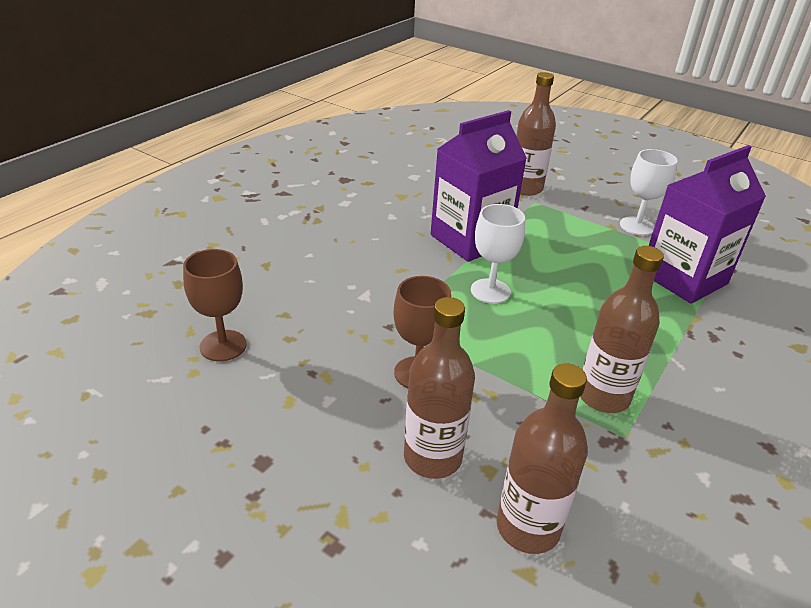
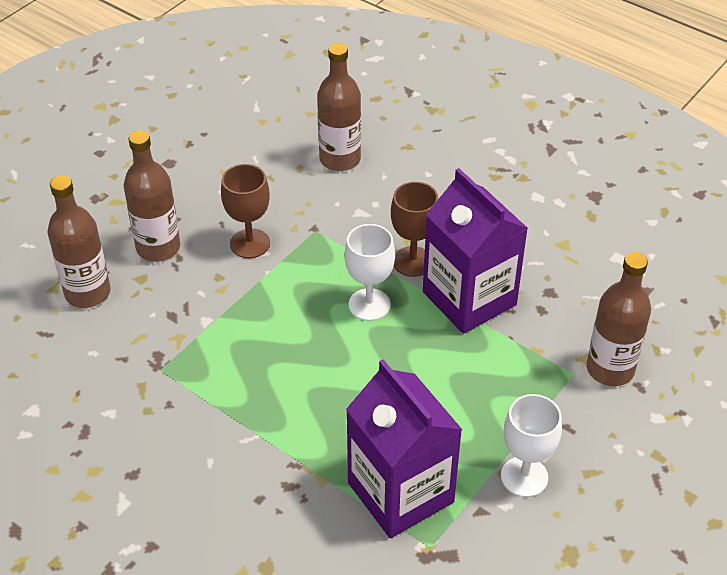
camera: 95 degrees right, 10 degrees up
brown goblet [183,249,247,361] -> brown goblet moved to [391,182,438,277]
brown bottle [580,246,664,413] -> brown bottle moved to [317,43,361,171]

